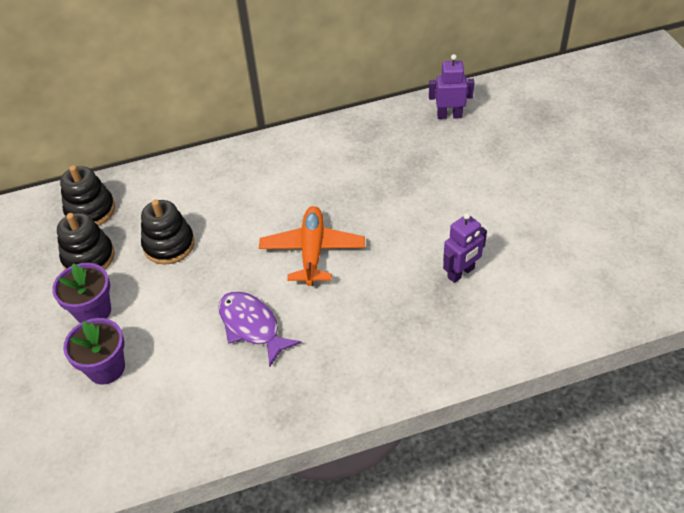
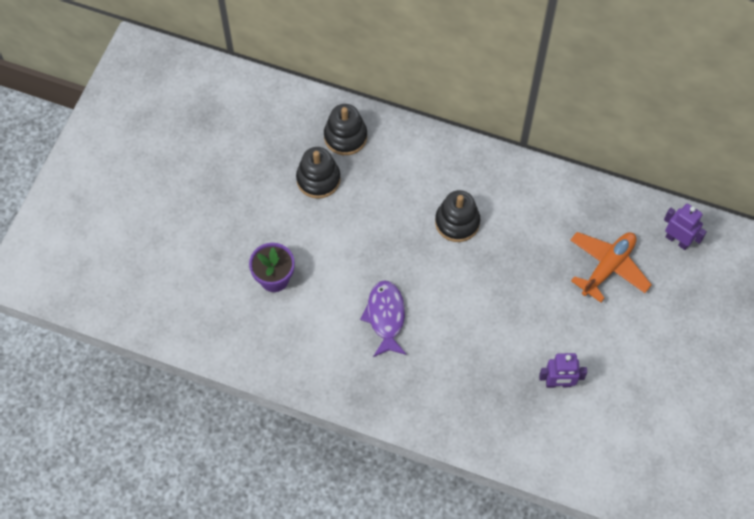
camera: 35 degrees right, 15 degrees up
purple flower pot [52,263,111,323] -> none
black stacking toy [141,200,195,265] -> black stacking toy moved to [435,190,480,242]
orange plane [259,206,365,286] -> orange plane moved to [570,232,652,302]

